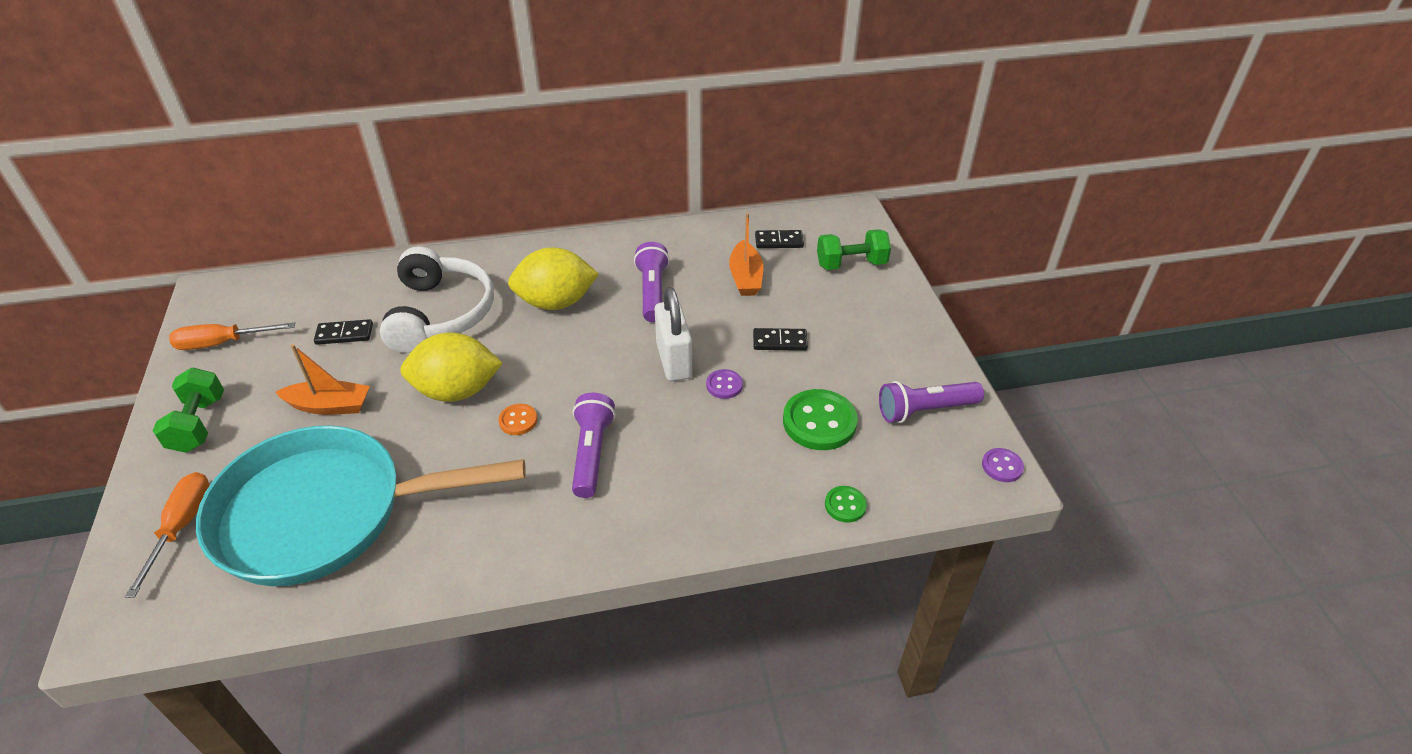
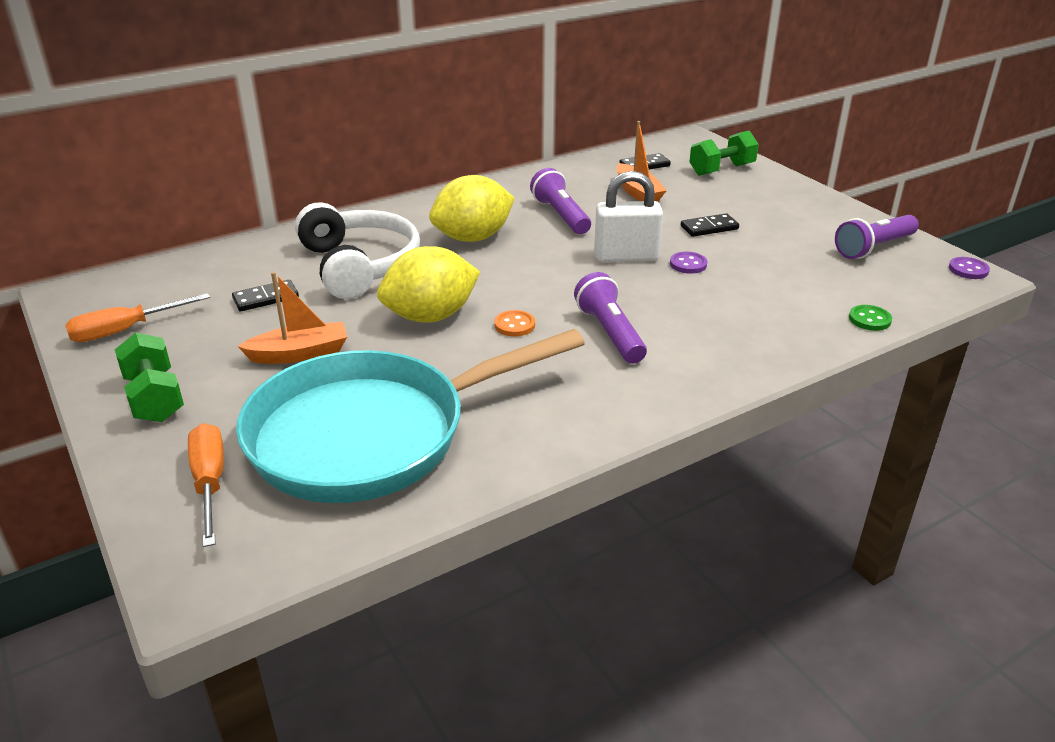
camera: 20 degrees left, 10 degrees down
white padlock [655,287,692,381] -> white padlock turned 60 degrees counterclockwise [594,171,663,262]
green button [783,389,858,450] -> none

